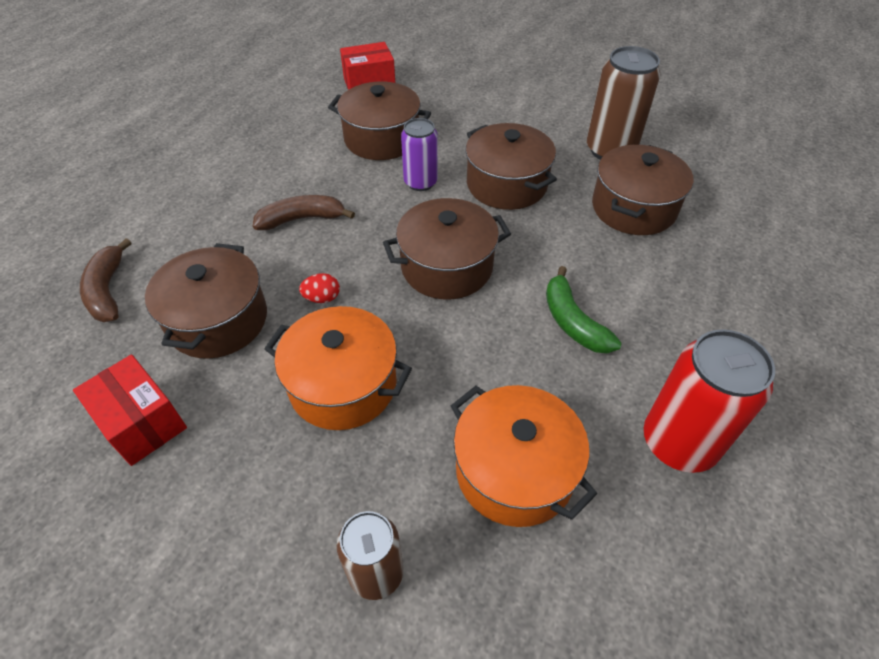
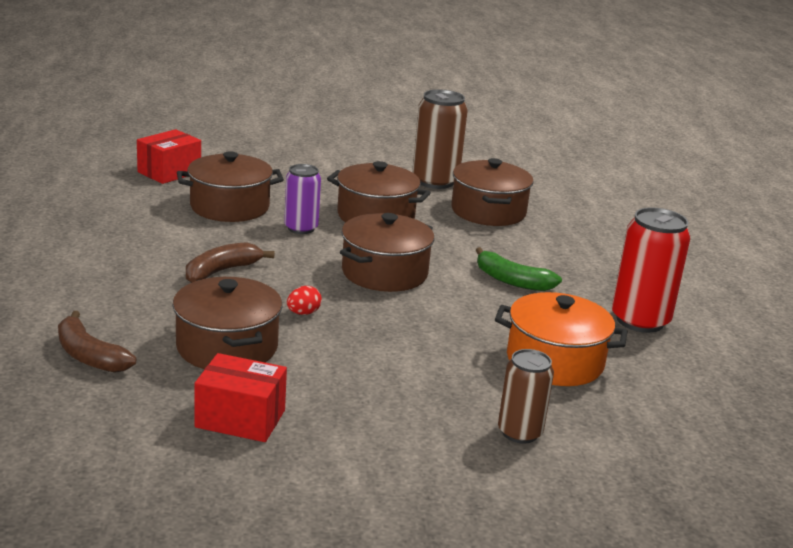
camera: 35 degrees left, 25 degrees down
orange pot [264,306,412,430] -> none

